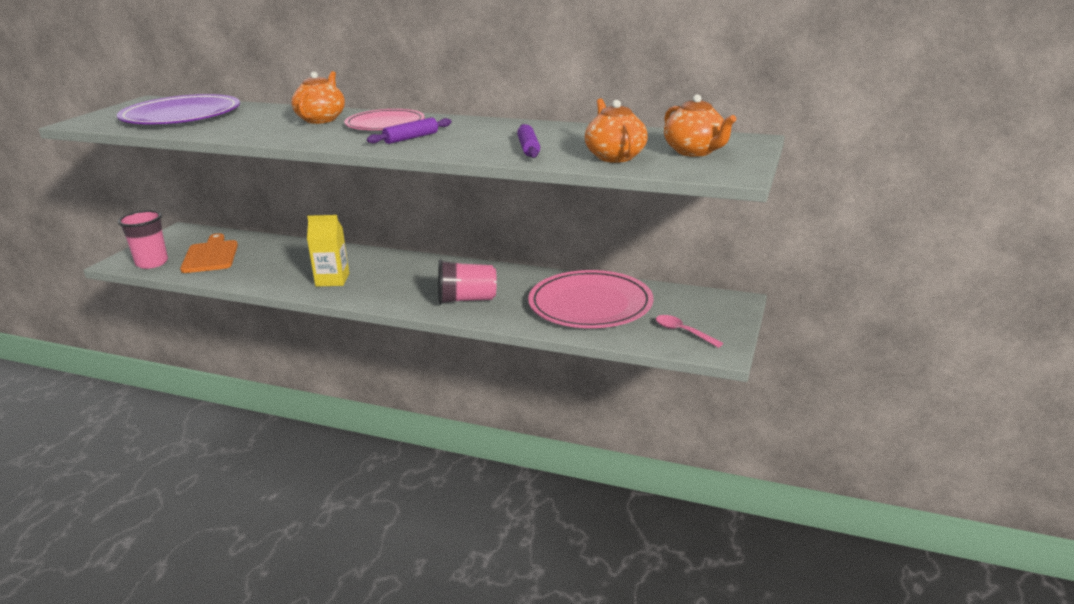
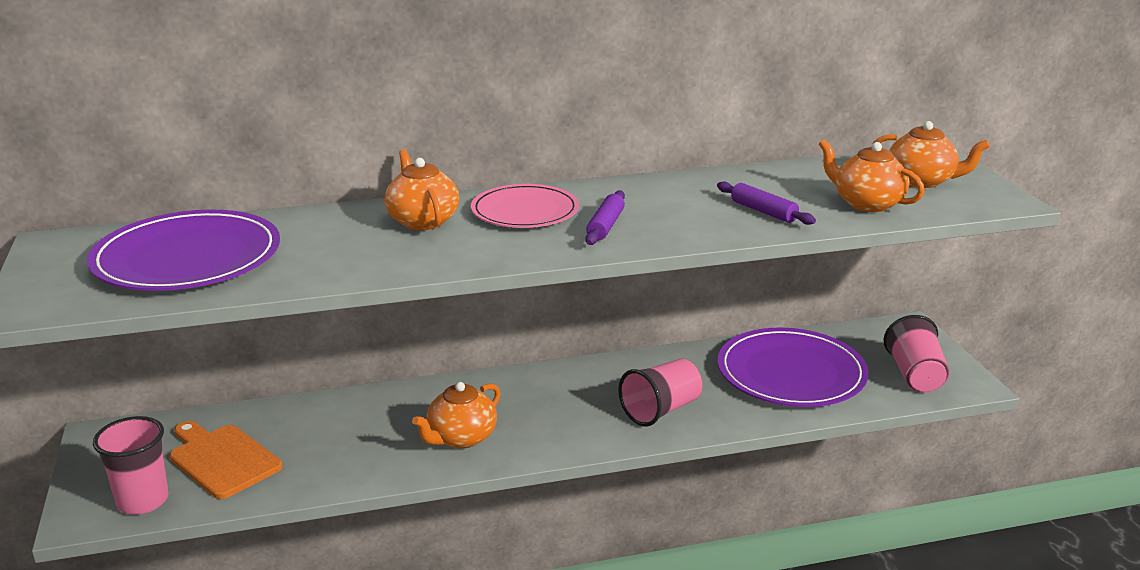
camera: 35 degrees left, 0 degrees up
yellow carton [307,215,349,287] -> orange teapot [412,382,500,449]
pink plate [528,270,654,328] -> purple plate [718,327,869,407]
pink spoon [656,315,723,348] -> pink cup [883,315,950,392]

